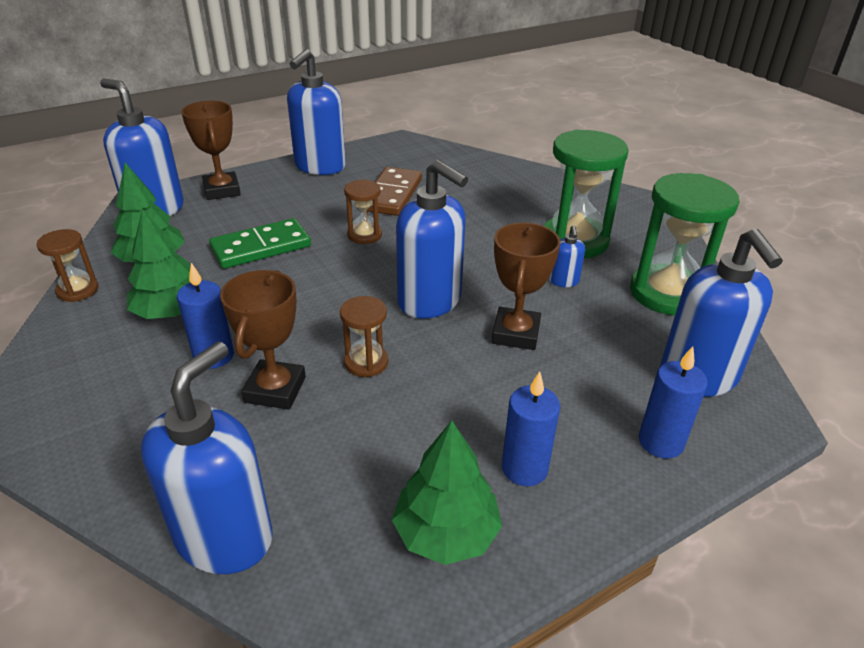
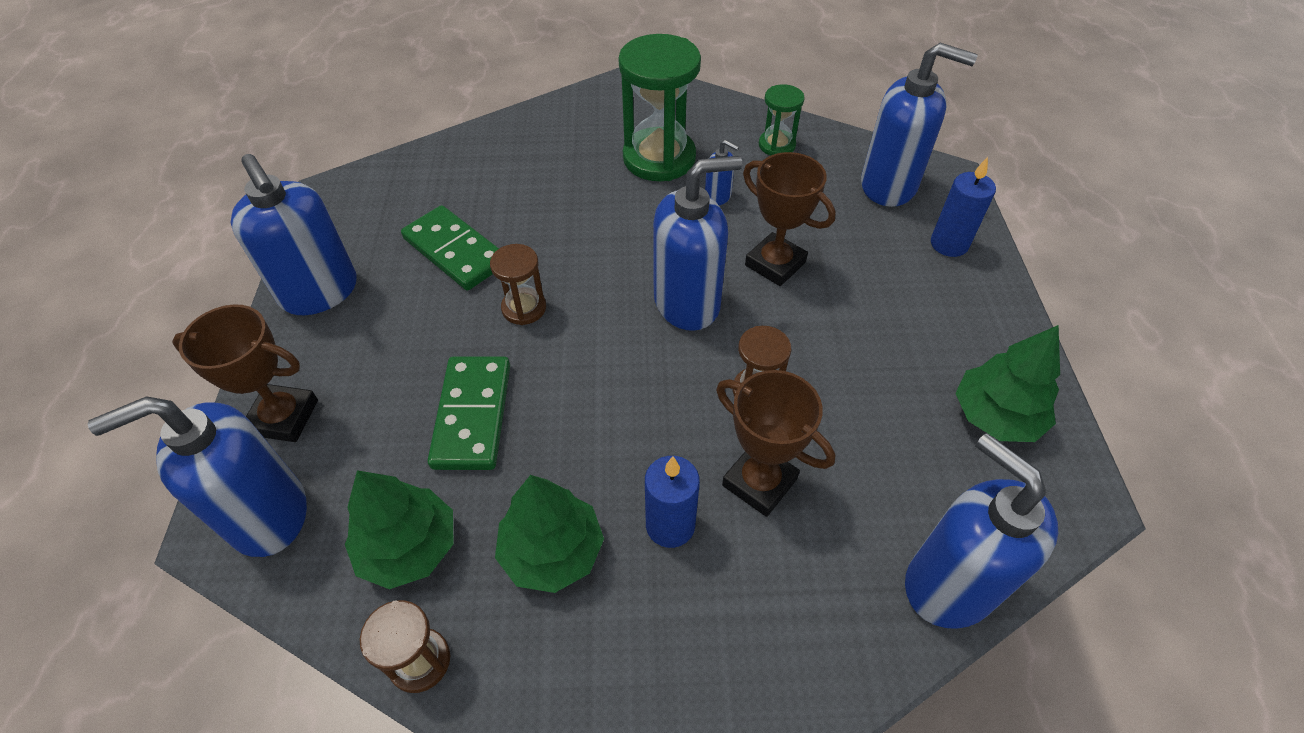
camera: 60 degrees left, 15 degrees up
brown domino [368,167,422,216] -> green domino [401,205,499,291]
blue candle [502,371,560,486] -> none
green hourglass [630,173,739,315] -> green hourglass [759,84,805,156], size x0.52

